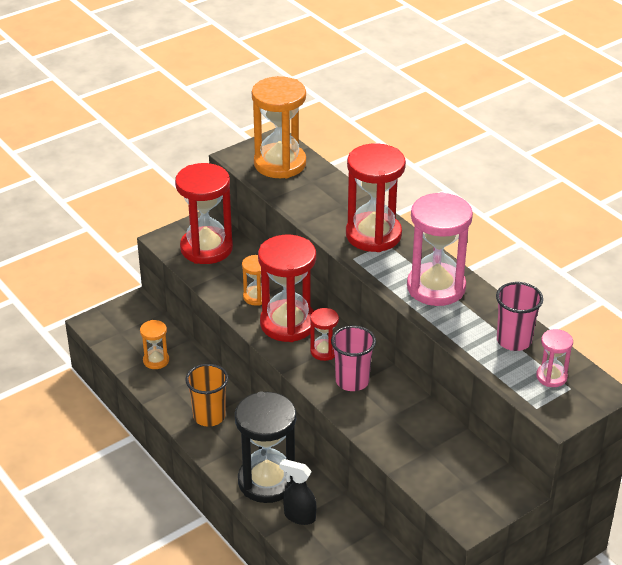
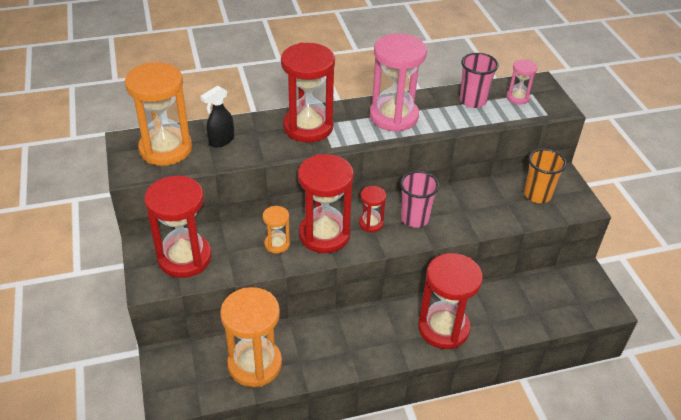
camera: 70 degrees left, 5 degrees up
orange hourglass [140,320,169,369] -> orange hourglass [220,287,282,387], size x2.05
orange cup [185,364,228,427] -> orange cup moved to [524,149,567,203]
black hourglass [235,391,296,503] -> red hourglass [418,253,483,349]
black spray bottle [280,459,316,525] -> black spray bottle moved to [200,86,234,147]

